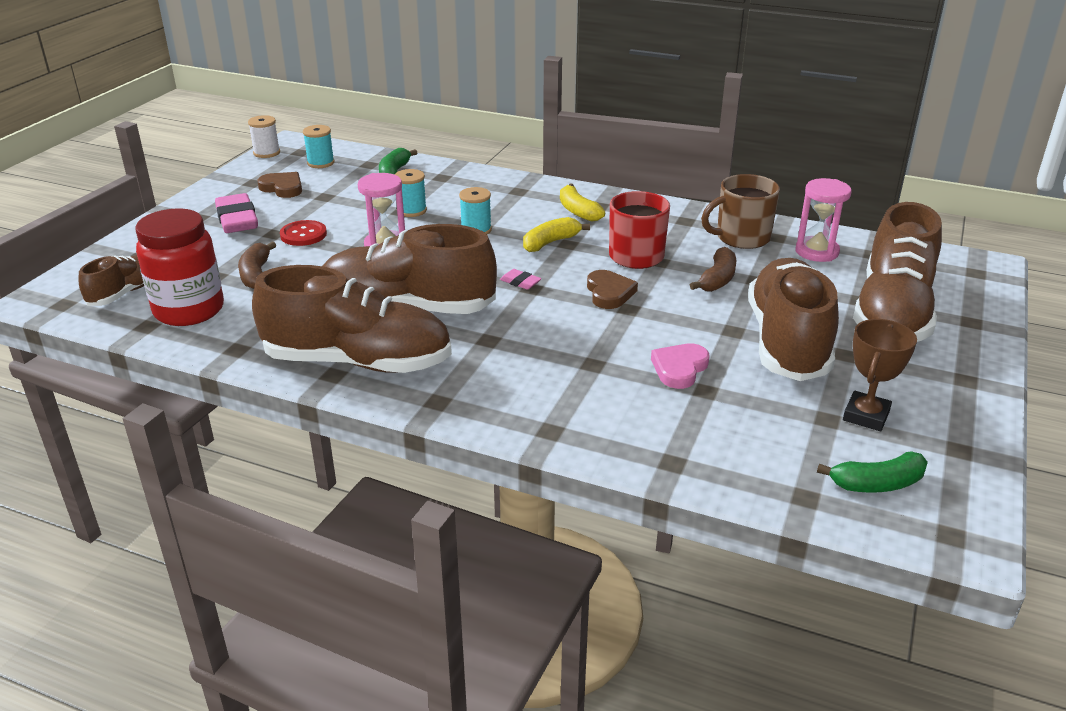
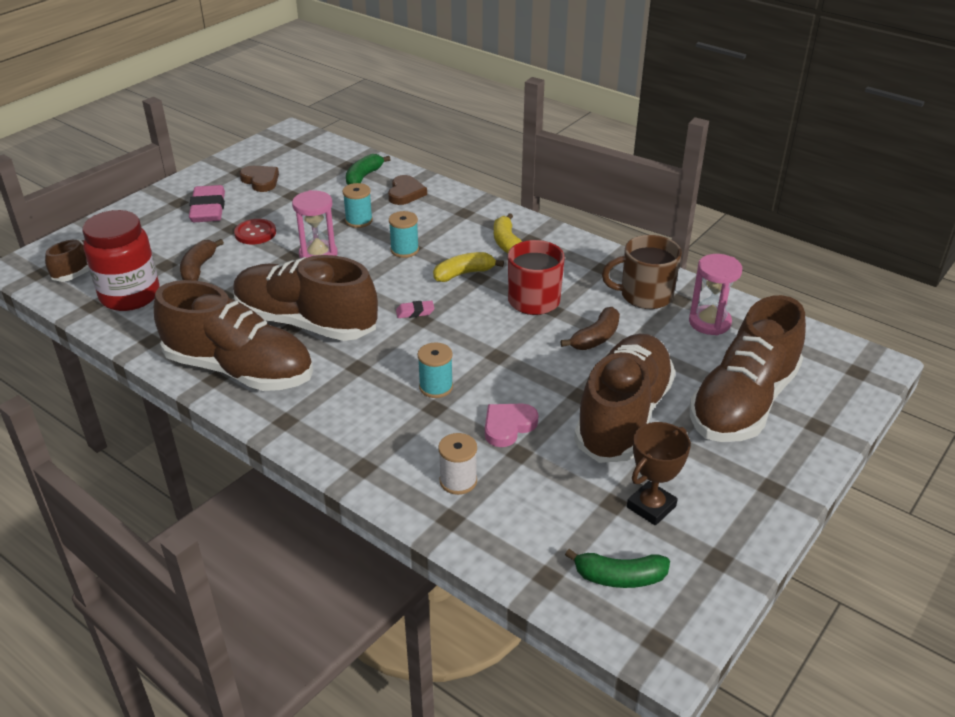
camera: 15 degrees right, 5 degrees up
white spool [248,115,280,158] -> white spool moved to [438,433,477,495]
turquoise spool [303,125,334,168] -> turquoise spool moved to [418,342,453,398]
pink eraser [500,269,541,290] -> pink eraser turned 60 degrees counterclockwise [396,300,434,318]
brown heart [587,270,638,309] -> brown heart moved to [388,175,427,205]

